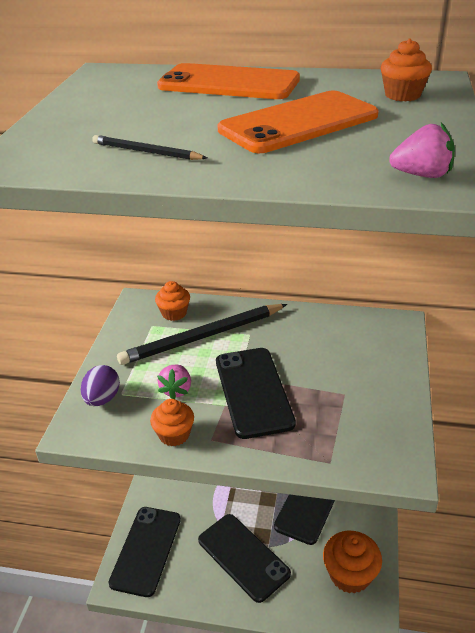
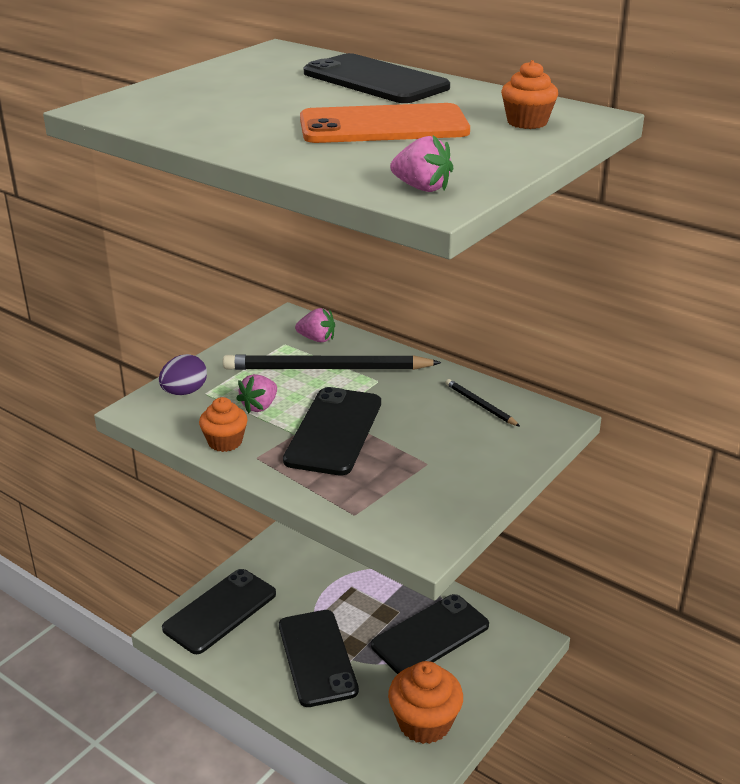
camera: 25 degrees right, 5 degrees down
black pencil [92,135,207,160] -> black pencil moved to [445,379,520,426]
orange cupcake [155,281,190,321] -> pink strawberry [295,308,335,342]
orange phone [157,63,300,99] -> black phone [304,53,450,103]

